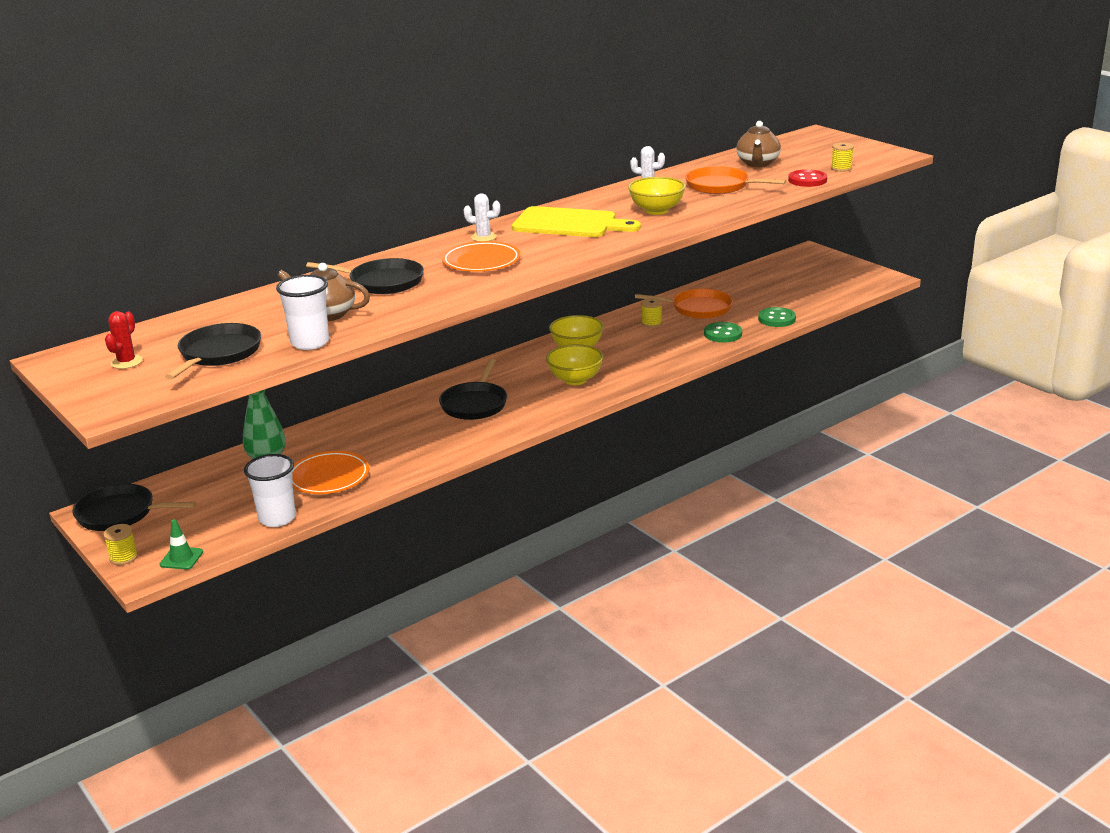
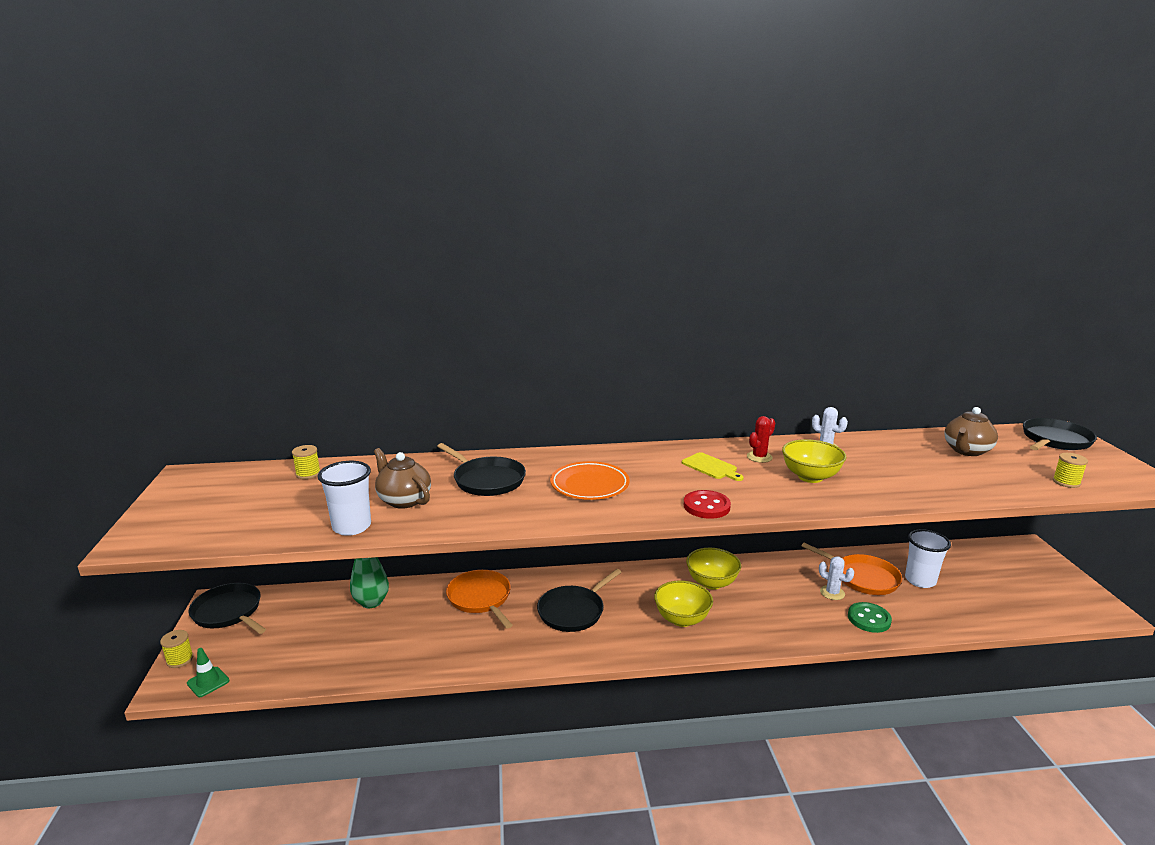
camera: 30 degrees right, 5 degrees down
red cactus [105,311,143,369] -> red cactus moved to [747,416,775,463]
black pan [165,323,261,379] -> black pan moved to [1023,418,1097,450]
white cup [244,454,296,527] -> white cup moved to [905,529,951,588]
orange plate [292,451,369,494] -> none
white cactus [464,193,500,242] -> white cactus moved to [819,556,854,600]
yellow cutting board [512,206,641,237] -> yellow cutting board [682,452,743,481], size x0.51
yellow spool [641,298,662,328] -> yellow spool moved to [292,445,320,479]
orange pan [685,166,786,194] -> orange pan moved to [446,570,513,628]
green button [758,307,796,327] -> none
red button [788,169,827,187] -> red button moved to [684,490,731,519]

